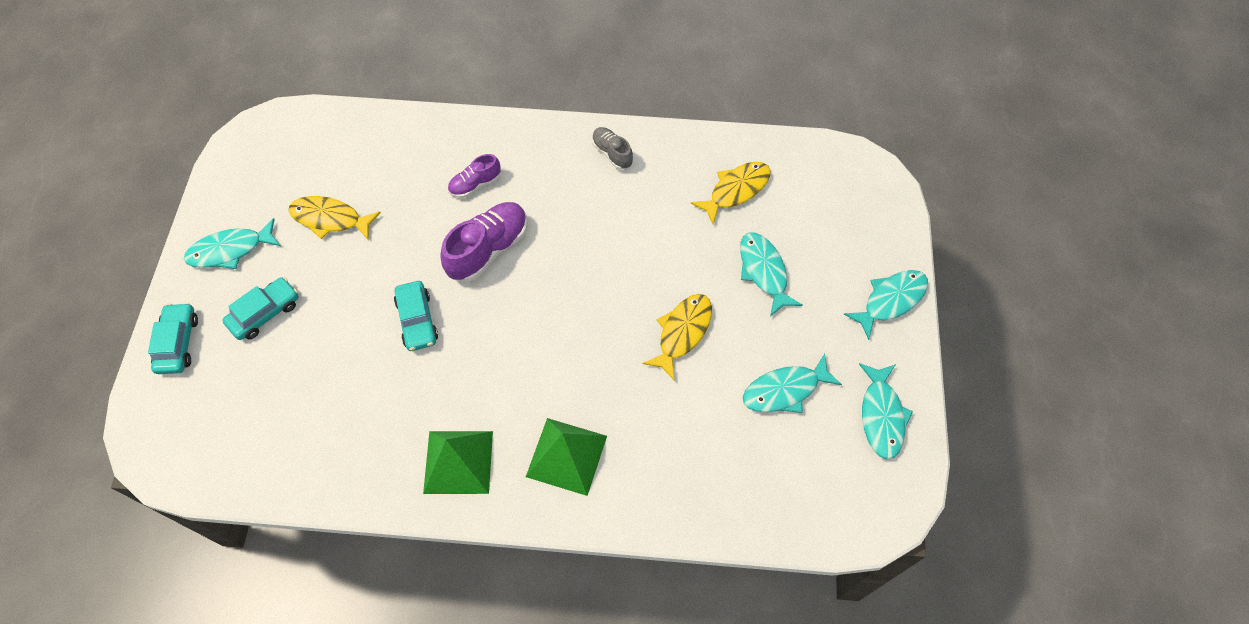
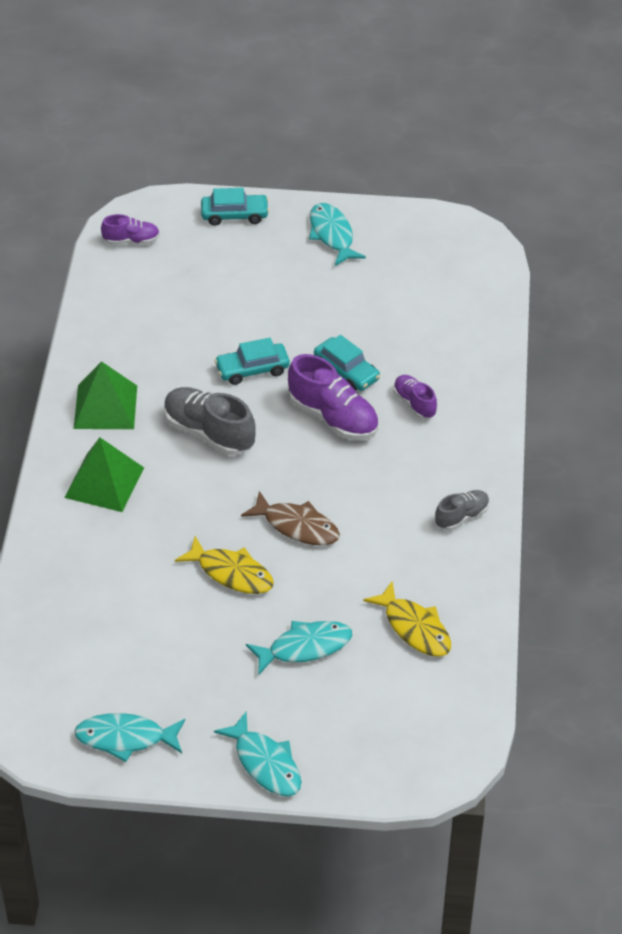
camera: 90 degrees right, 15 degrees down
turquoise car [222,277,299,340] -> turquoise car moved to [314,335,380,391]
yellow fish [288,196,381,240] -> none
turquoise fish [743,354,842,413] -> none
none -> purple shoe [101,214,160,244]
none -> grey shoe [164,387,256,455]
none -> brown fish [241,491,340,546]

